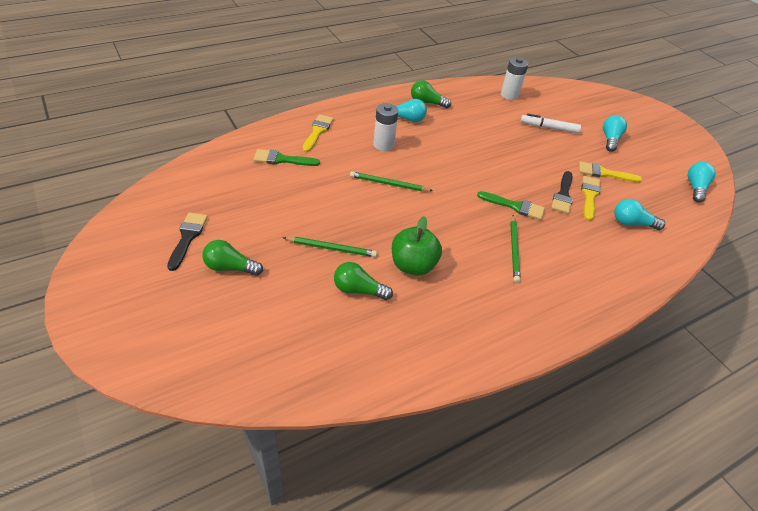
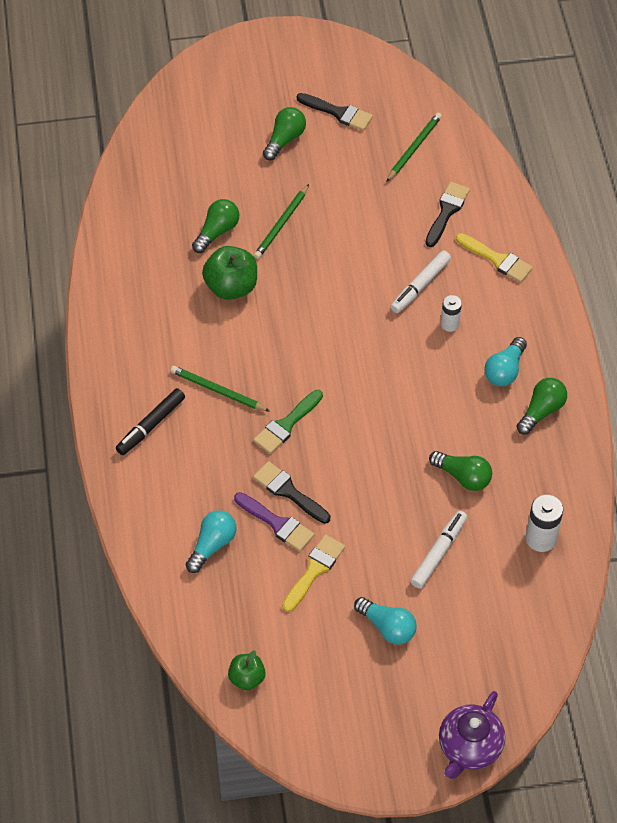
camera: 115 degrees right, 10 degrees up
green brush [253,149,320,166] -> black brush [425,182,470,247]
green pencil [350,171,433,191] -> green pencil moved to [386,113,442,182]
white battery [373,103,398,151] -> white battery [441,295,462,332], size x0.64
yellow brush [581,176,601,221] -> purple brush [234,492,314,551]
turquoise light bulb [687,162,716,202] -> green apple [228,650,266,690]
none -> black marker [116,388,185,455]
none -> white marker [390,250,451,313]
none -> green light bulb [429,451,492,491]
none -> purple teapot [439,691,505,779]

